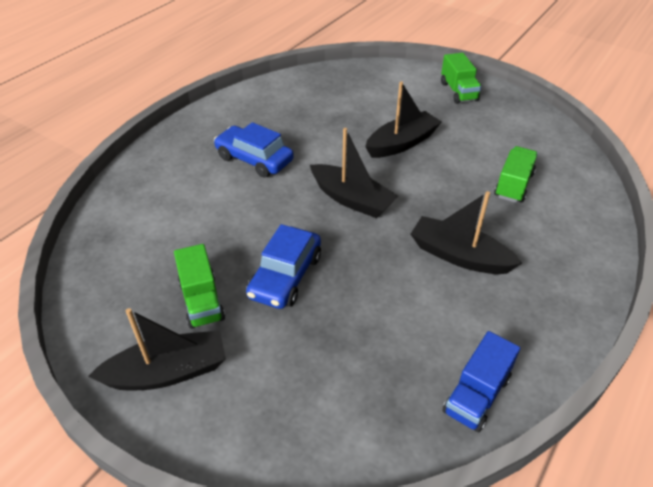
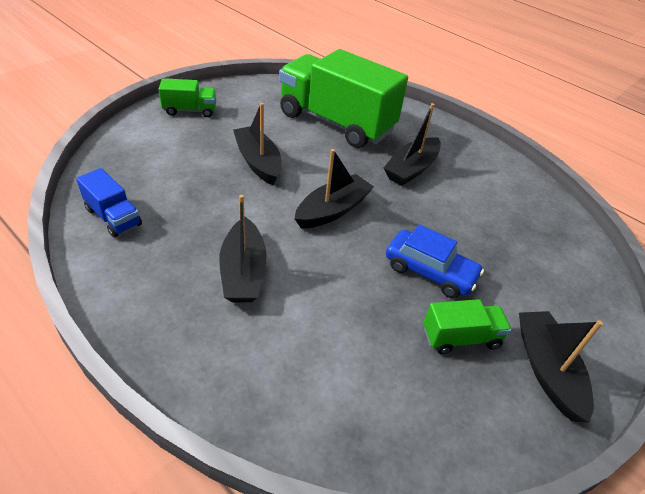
camera: 85 degrees left, 0 degrees up
blue car [214,122,294,178] -> black boat [219,195,267,302]
blue truck [443,331,520,432] -> blue truck moved to [76,168,142,237]
green truck [494,146,538,203] -> green truck [279,49,408,148], size x2.26

